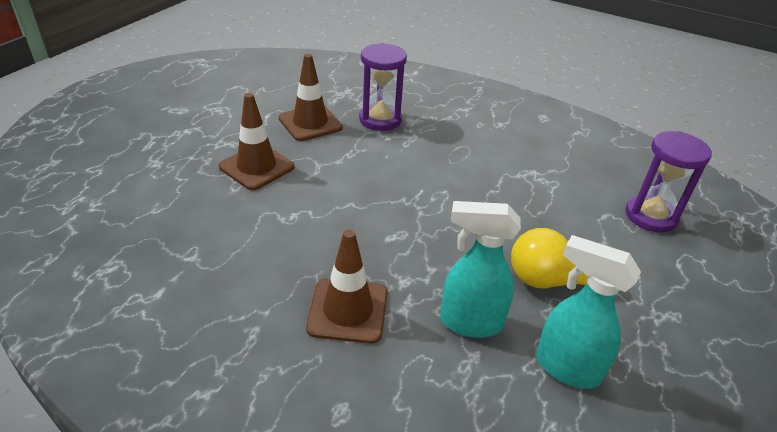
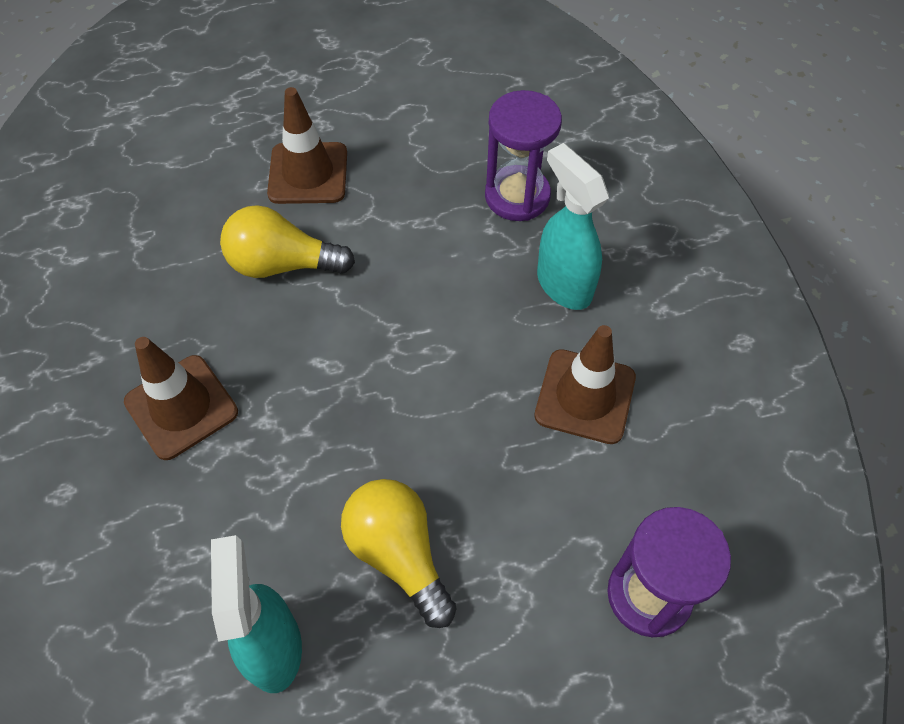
camera: 50 degrees right, 20 degrees up
brown traffic cone [279,54,343,141] -> brown traffic cone moved to [534,325,636,444]
turquoise spray bottle [440,201,521,338] -> turquoise spray bottle moved to [537,143,609,310]
none -> yellow light bulb [220,205,355,278]

